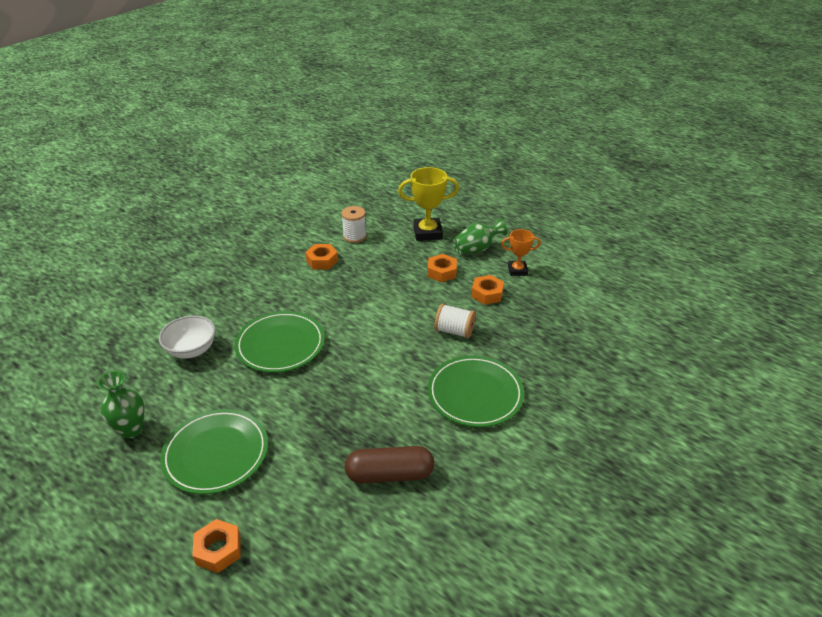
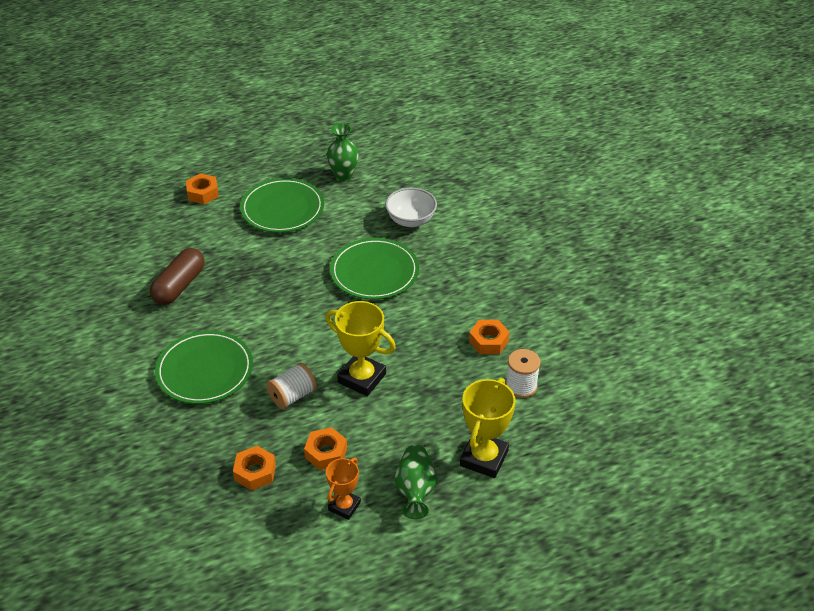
camera: 120 degrees right, 5 degrees up
orange nut [428,254,457,282] -> orange nut moved to [233,446,276,490]
none -> yellow trophy [325,301,396,396]

